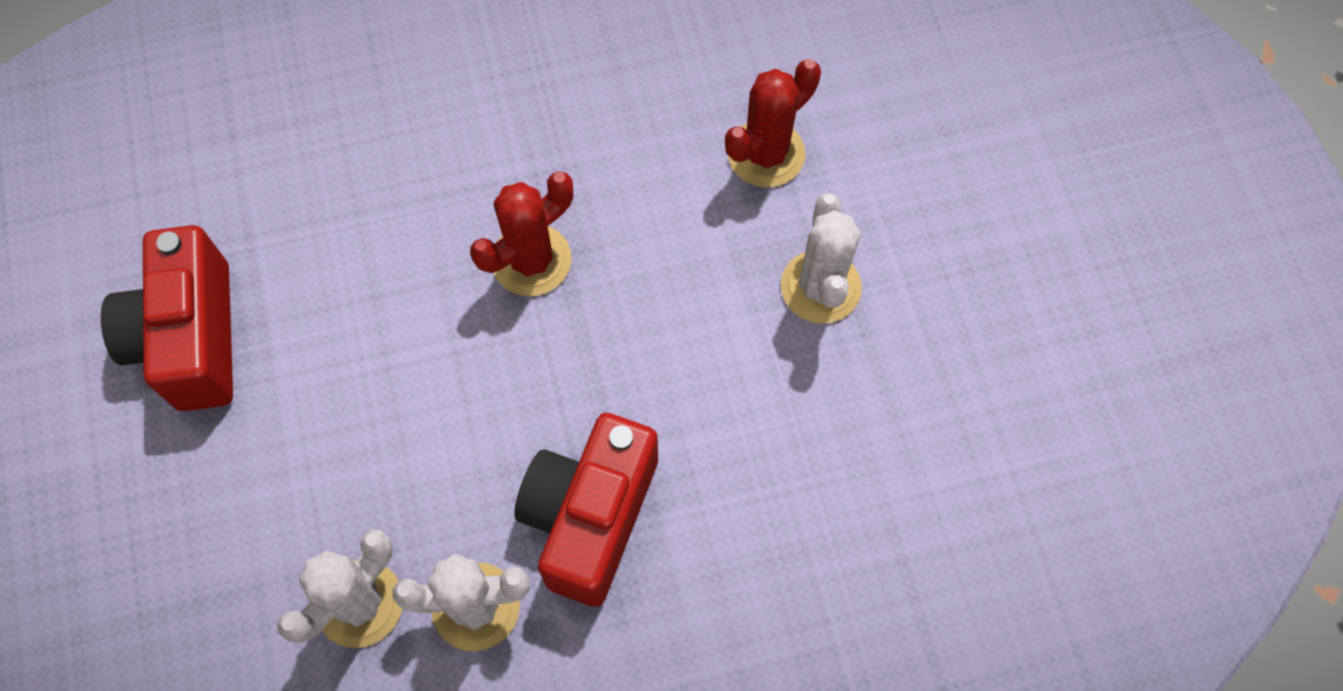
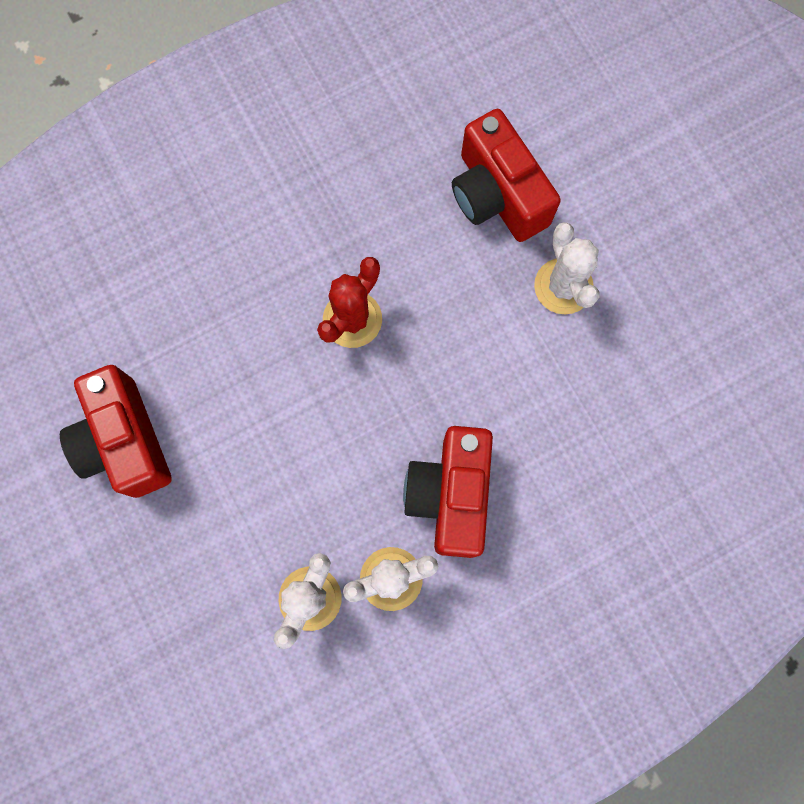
camera: 15 degrees left, 10 degrees up
red cactus [725,59,821,188] -> red camera [452,109,561,242]

